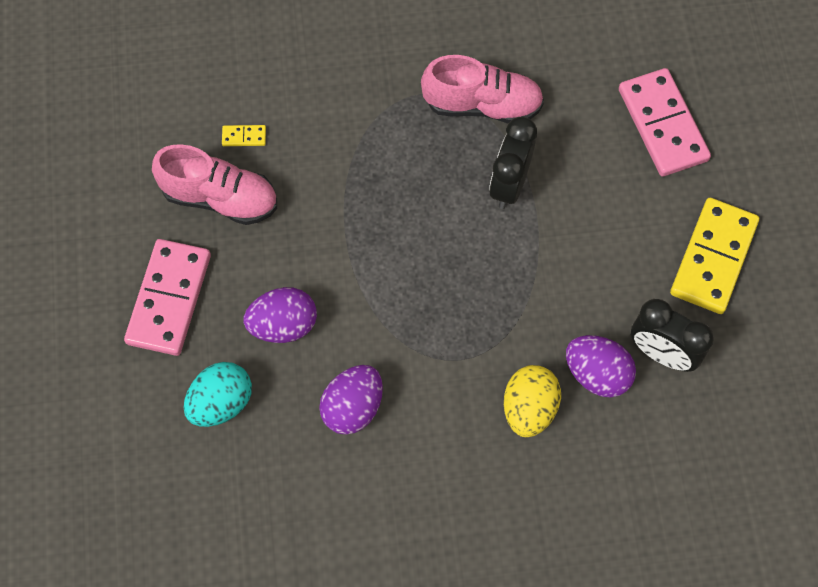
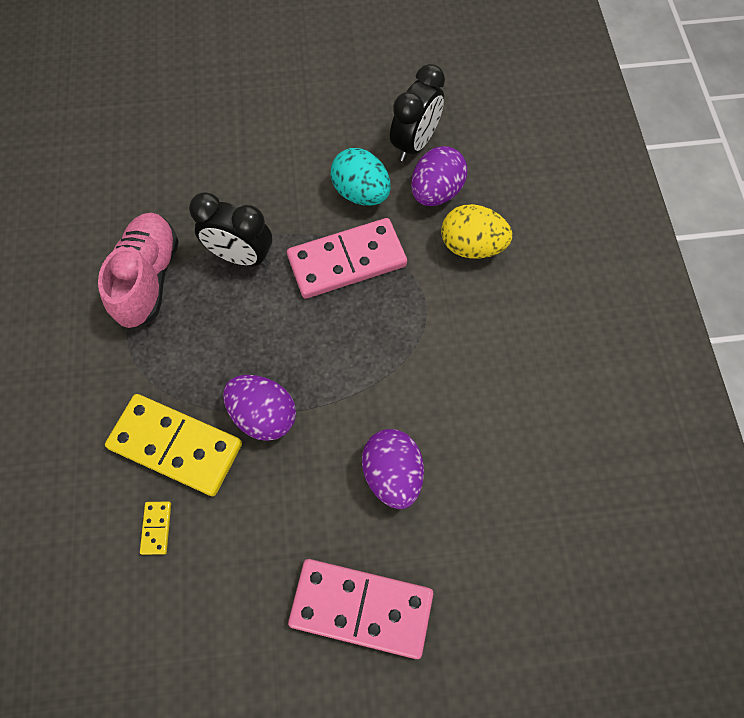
camera: 90 degrees left, 0 degrees up
pink shoe [152,144,277,225] -> none
turquoise egg [184,362,252,427] -> turquoise egg moved to [331,148,391,205]
purple egg [319,365,383,435] -> purple egg moved to [223,375,296,441]
pink domino [619,68,711,177] -> pink domino moved to [287,218,407,299]
yellow domino [670,198,759,314] -> yellow domino moved to [105,394,242,496]

